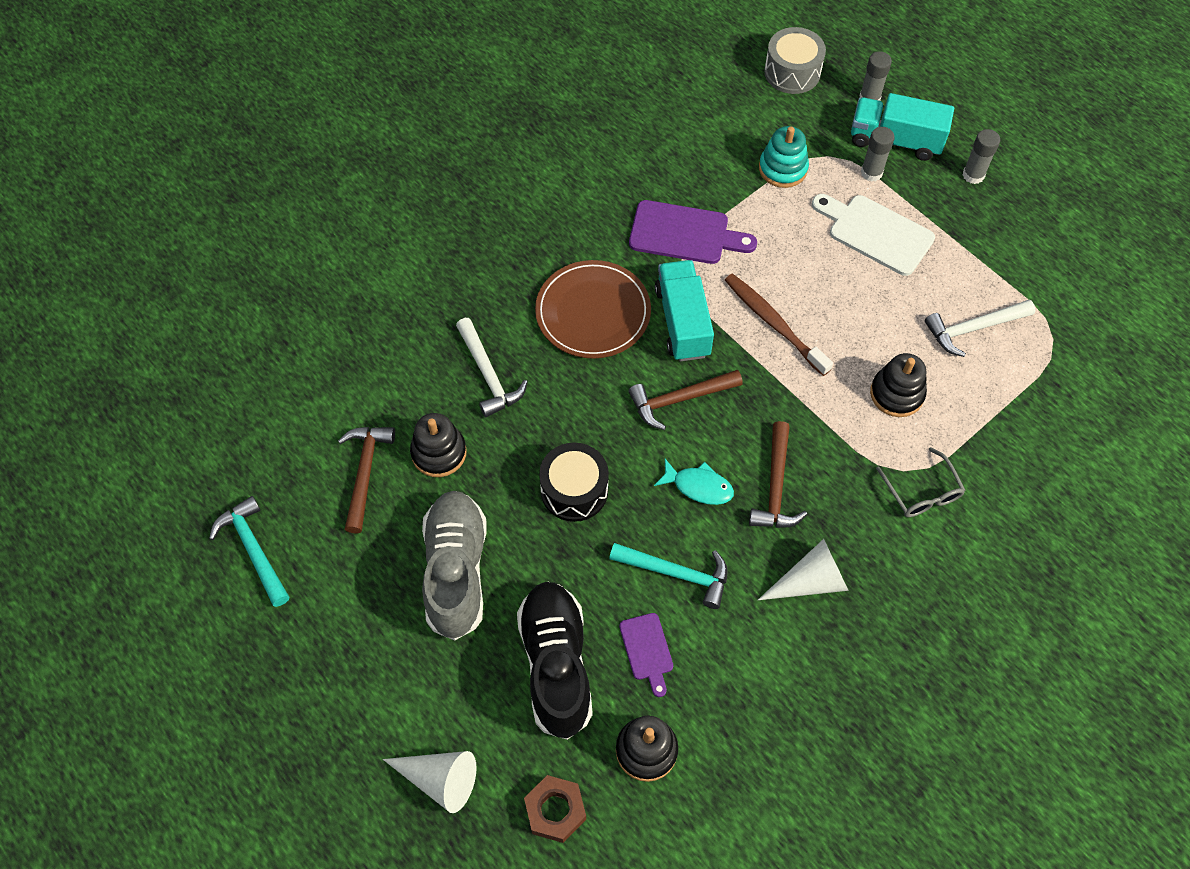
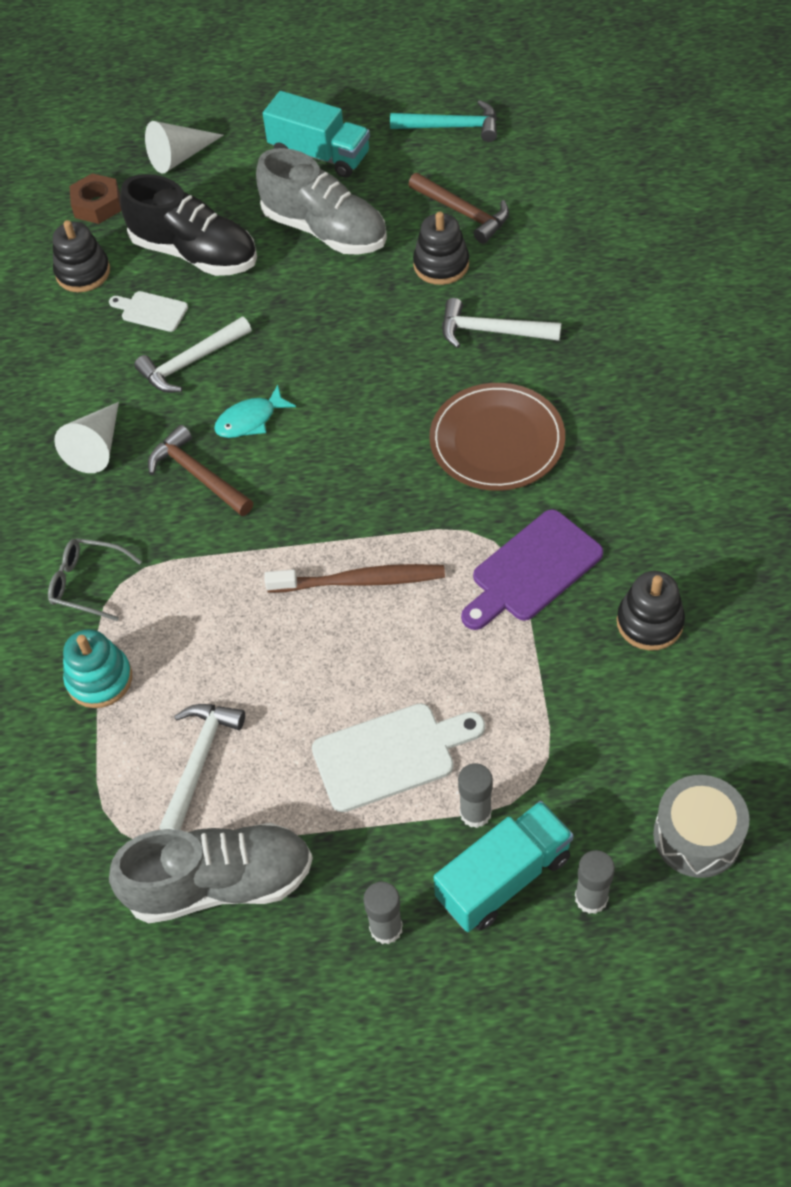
camera: 130 degrees right, 5 degrees down
black drum [539,442,609,522] -> none
turquoise hammer [609,543,728,609] -> white hammer [134,317,251,393]
purple cutting board [619,613,673,697] -> white cutting board [109,291,188,332]
brown hammer [628,370,743,430] -> none
turquoise truck [655,260,714,361] -> turquoise truck moved to [263,91,370,178]
turquoise stacking toy [759,126,809,188] -> turquoise stacking toy moved to [63,629,132,708]
black stacking toy [870,353,927,417] -> black stacking toy moved to [617,571,685,650]
none -> grey shoe [109,823,313,923]

